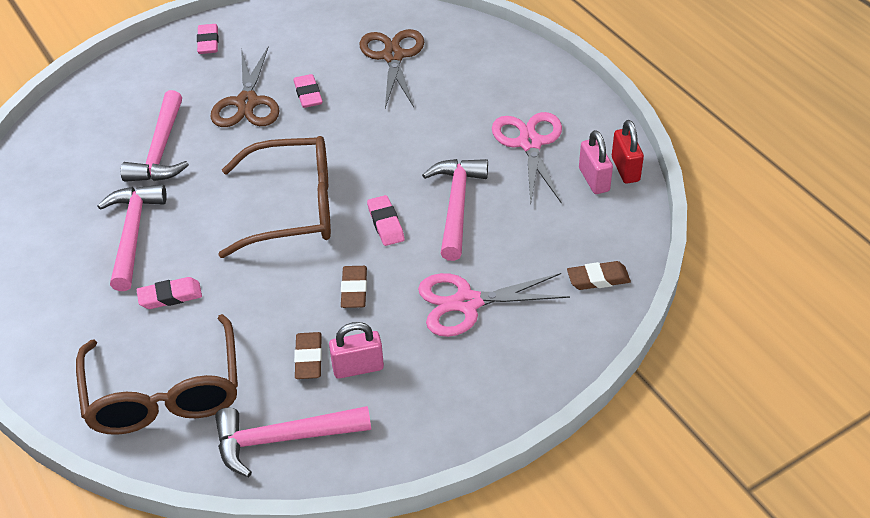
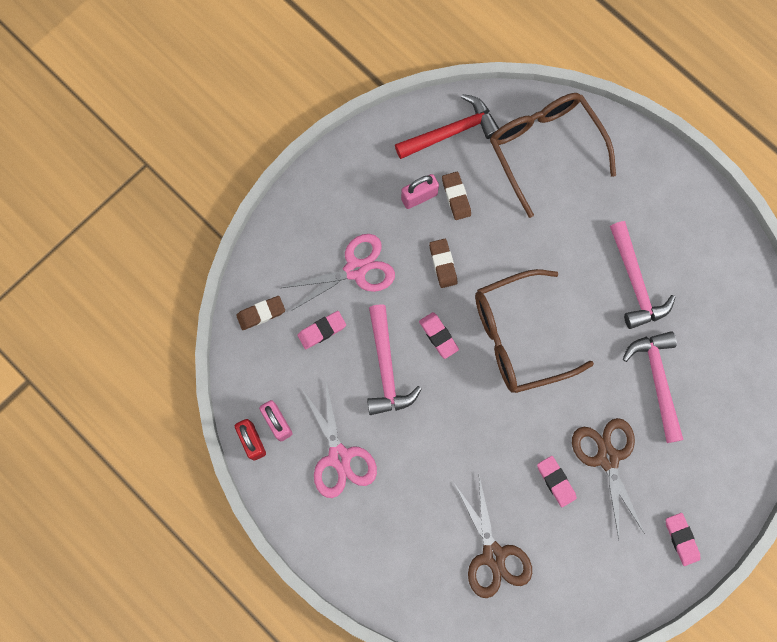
camera: 165 degrees right, 30 degrees up
pink eraser [137,277,202,309] -> pink eraser moved to [297,311,346,349]
pink hammer [215,406,371,477] -> red hammer [395,94,499,159]

